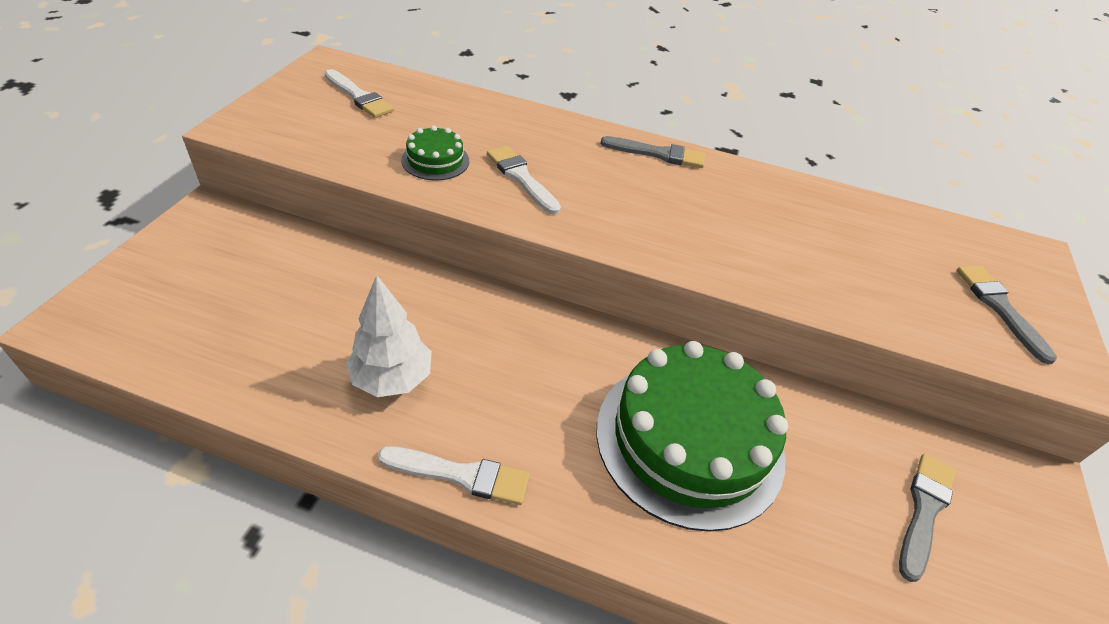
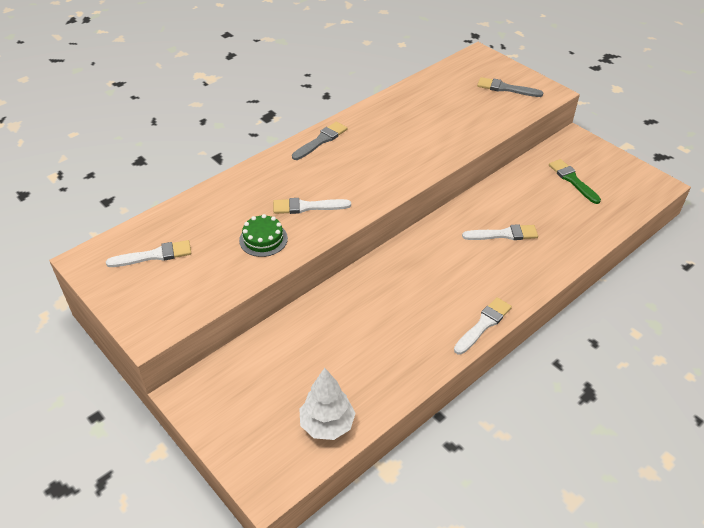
camera: 55 degrees left, 0 degrees up
white tree [346,275,432,397] -> white tree moved to [300,368,355,440]
green cake [596,341,788,532] -> white brush [462,224,538,240]
grey brush [899,454,955,582] -> green brush [549,159,601,204]

